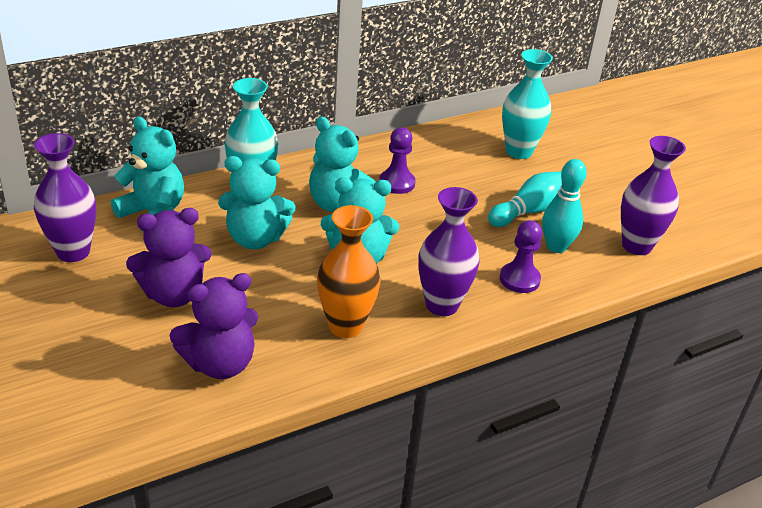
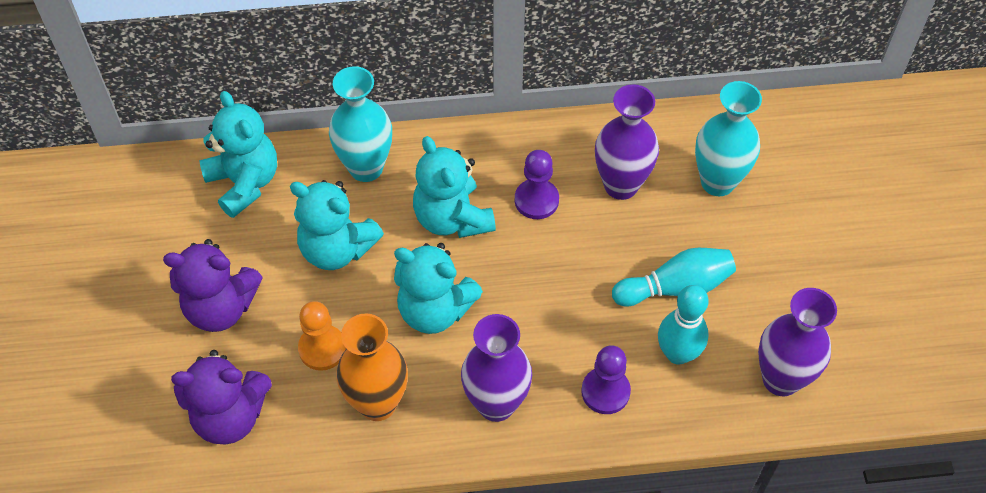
camera: 25 degrees right, 20 degrees up
purple vase [34,133,96,262] -> purple vase moved to [595,84,659,200]
none -> orange pawn [298,301,346,371]

